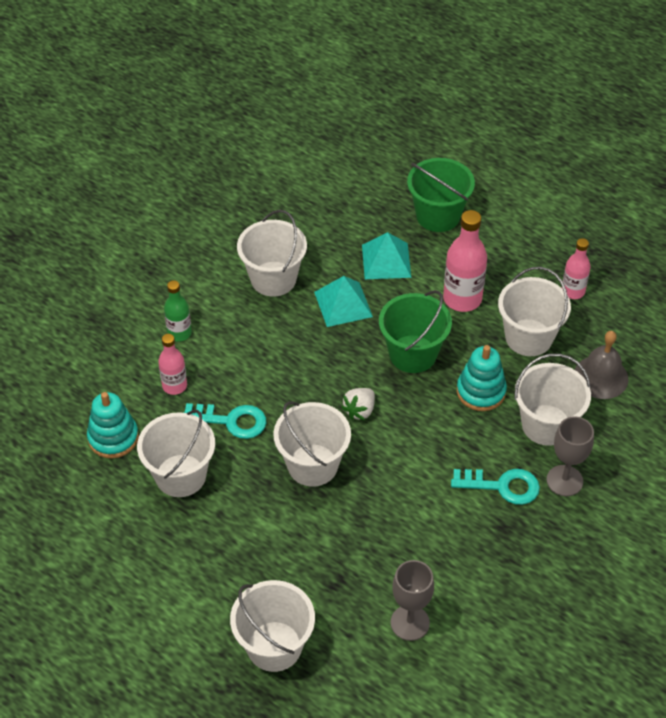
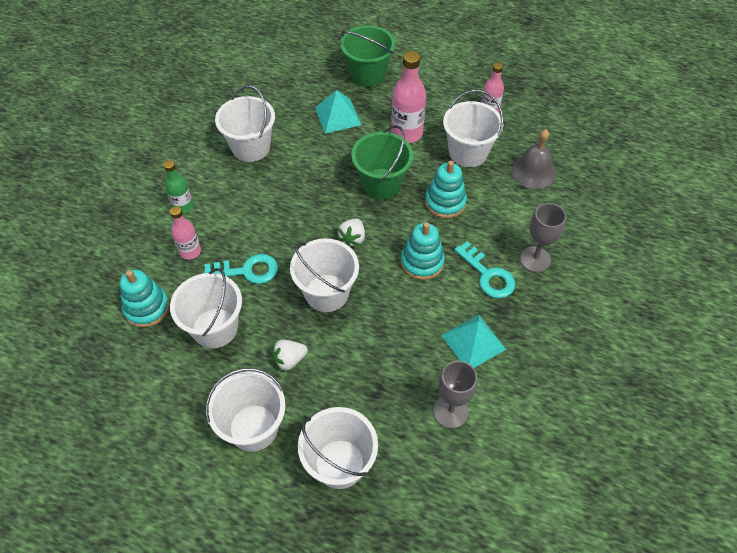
camera: 15 degrees left, 5 degrees up
turquoise pyramid [314,276,373,327] -> turquoise pyramid moved to [441,315,506,368]
turquoise key [451,469,540,505] -> turquoise key turned 60 degrees clockwise [454,241,515,298]
white bucket [514,353,591,446] -> white bucket moved to [205,368,286,452]
none -> white strawberry [272,340,308,371]
none -> turquoise stacking toy [401,222,445,280]

